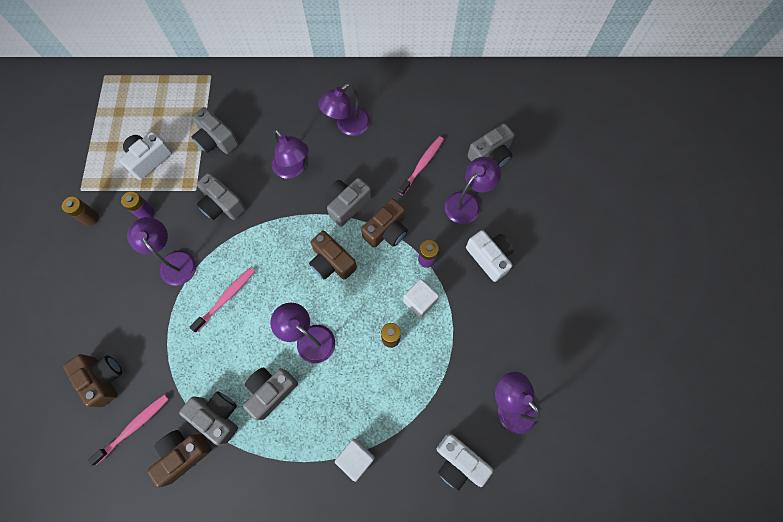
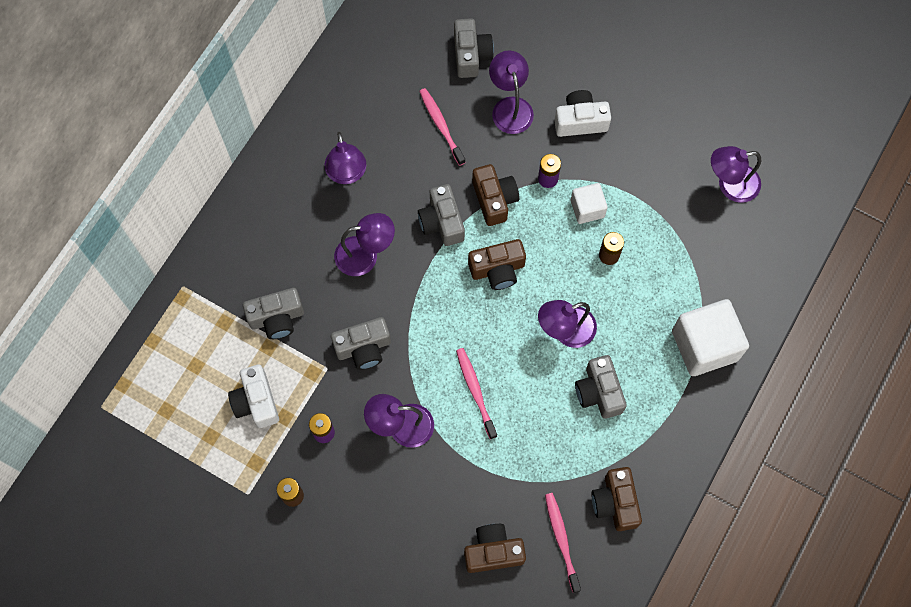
camera: 60 degrees left, 0 degrees up
grey camera [179,391,238,445] -> none
white cube [335,439,375,482] -> white cube [672,299,749,376], size x1.82
white camera [437,434,493,491] -> none

